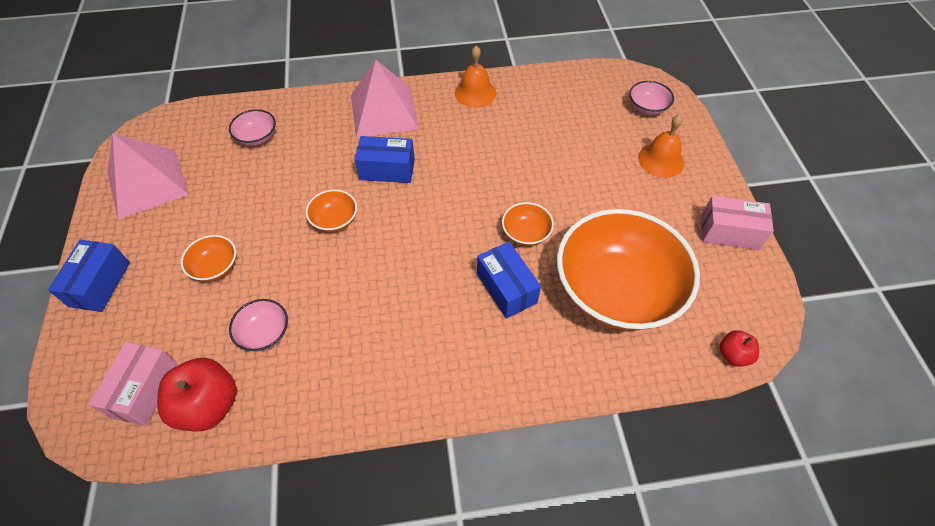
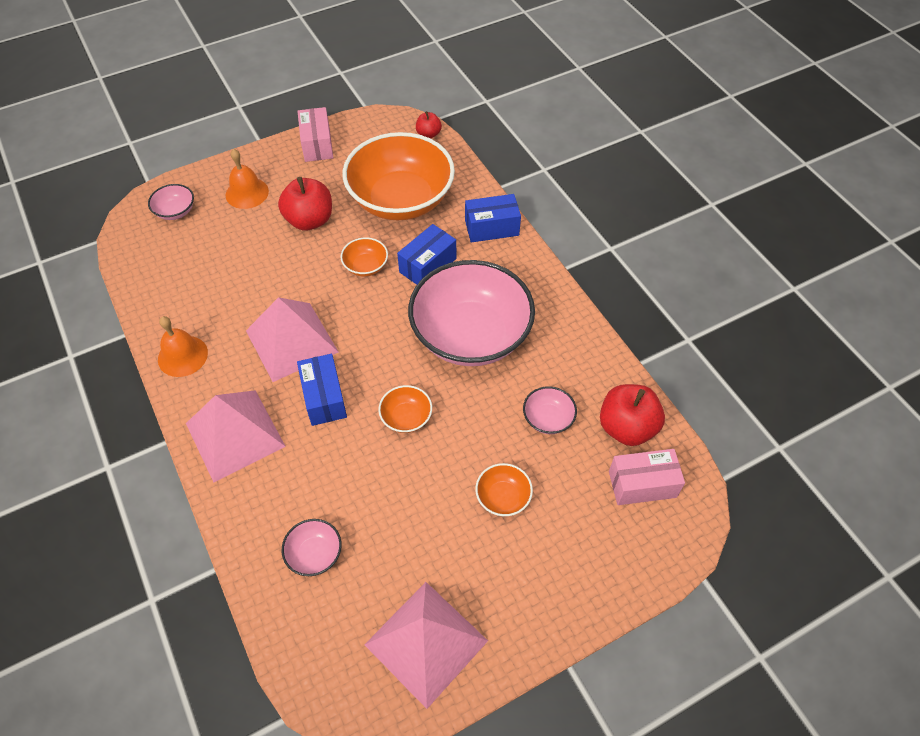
camera: 110 degrees left, 0 degrees up
blue box [48,240,130,312] -> blue box moved to [465,194,521,243]
none -> pink pyramid [246,297,338,382]
none -> red apple [278,177,332,231]
none -> pink bowl [408,260,535,366]

